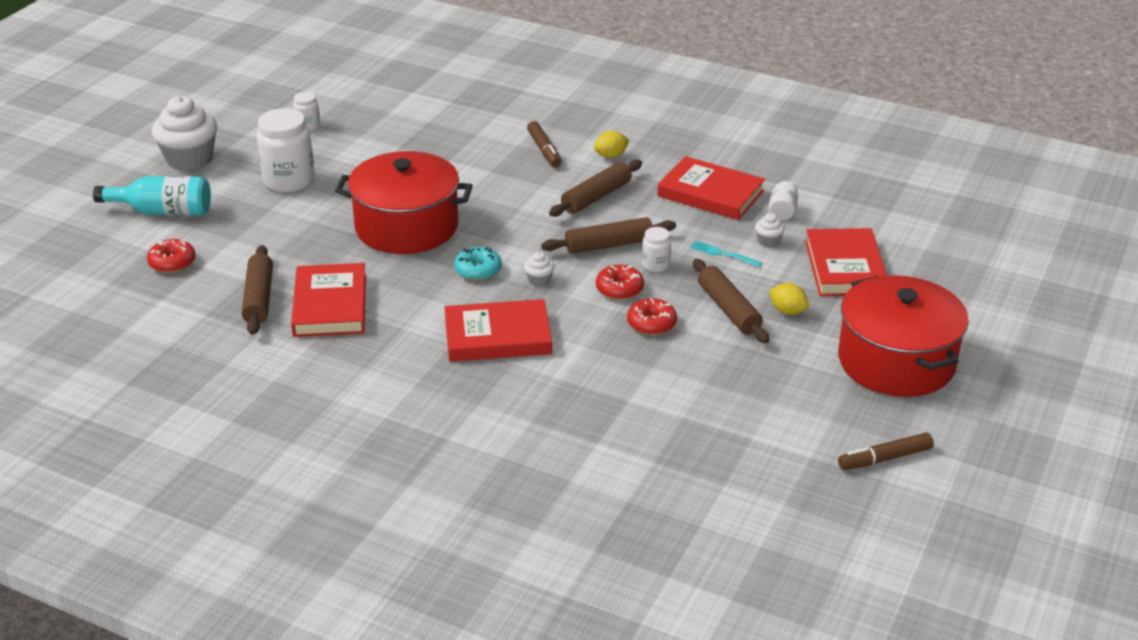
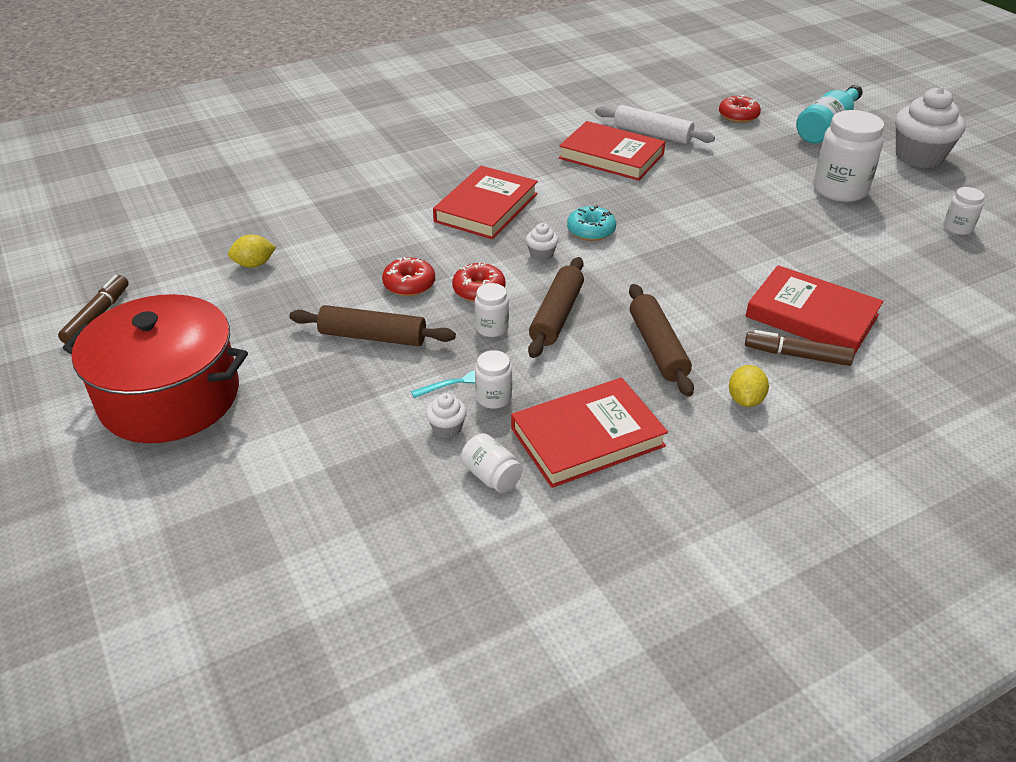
camera: 125 degrees right, 5 degrees up
brown rolling pin [242,245,273,335] -> white rolling pin [595,105,715,144]
red pot [335,151,473,254] -> none
yellow lemon [769,283,809,315] -> yellow lemon moved to [228,234,276,268]
red book [805,228,887,296] -> red book moved to [746,265,884,354]
none -> white jar [475,350,512,409]

